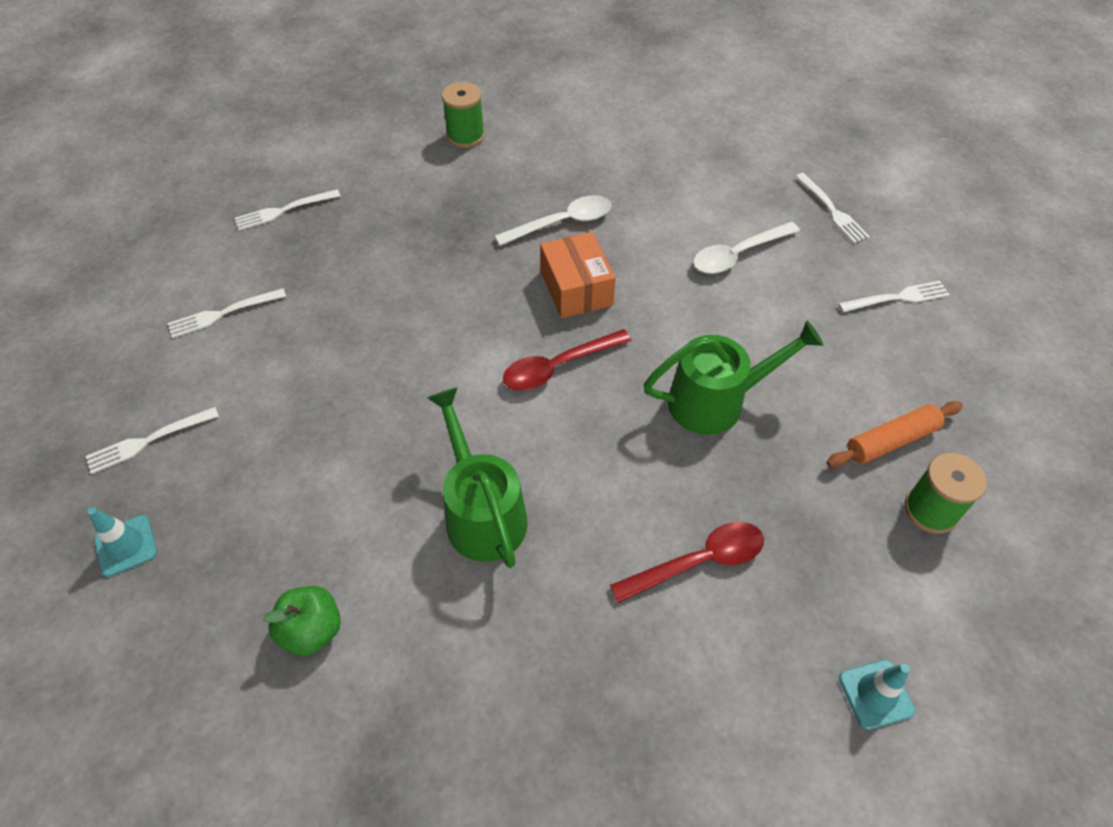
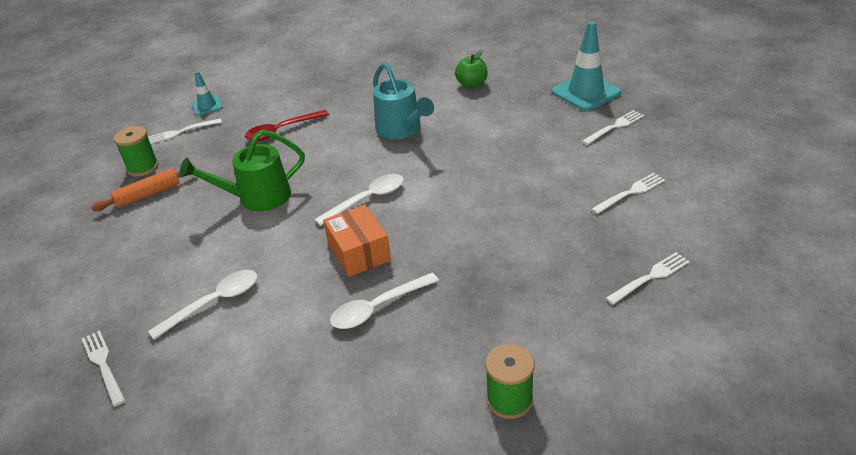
camera: 175 degrees right, 15 degrees down
turquoise traffic cone [87,507,157,577] -> turquoise traffic cone [552,21,621,111], size x1.86
green watering can [427,388,528,568] -> turquoise watering can [373,62,434,139]
red spoon [503,329,631,391] -> white spoon [314,174,404,226]
white fork [838,281,950,313] -> white fork moved to [148,118,222,144]

